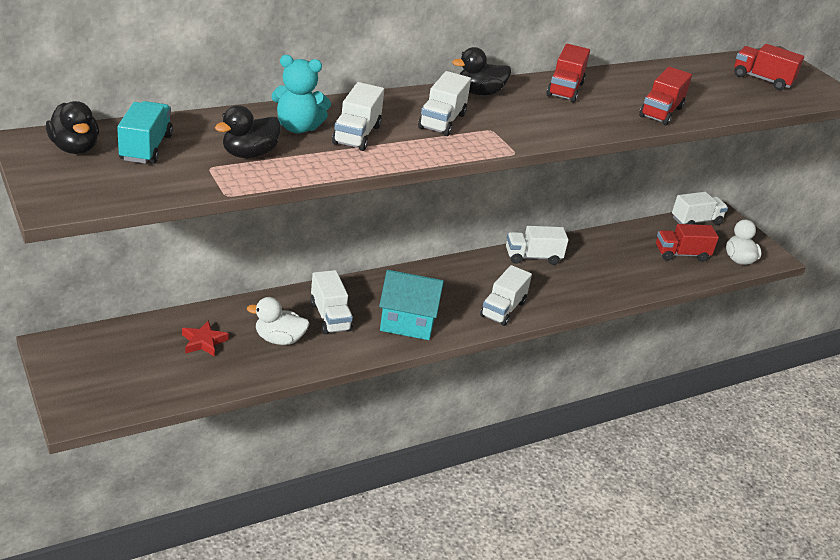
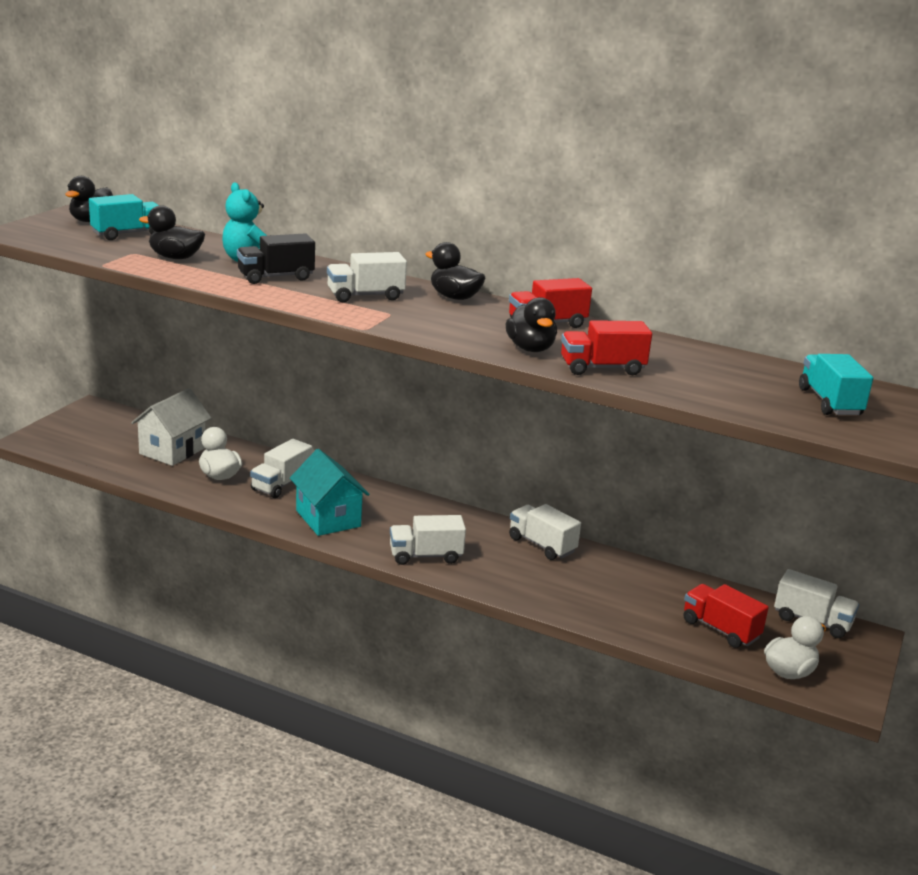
camera: 55 degrees right, 10 degrees down
red star [182,320,229,357] -> white house [131,388,211,466]
white truck [332,82,384,151] -> black truck [237,233,315,284]
red truck [734,44,804,90] -> turquoise truck [799,354,873,415]
none -> black duck [506,297,557,352]

